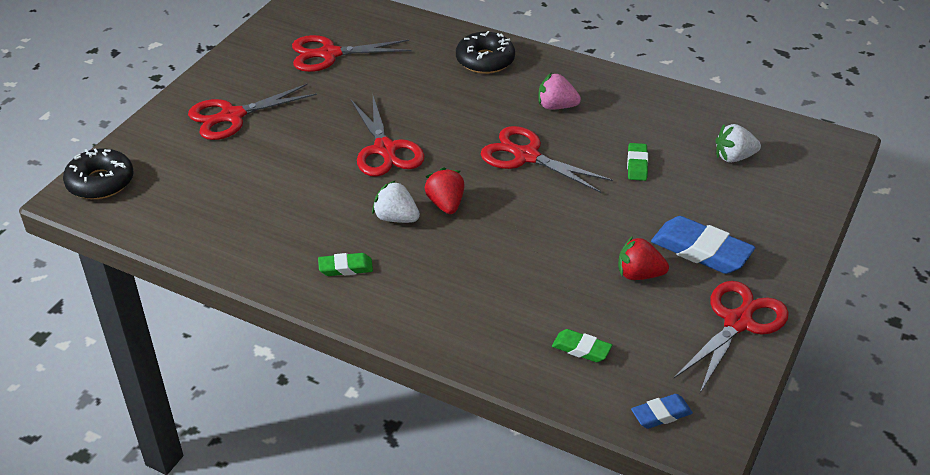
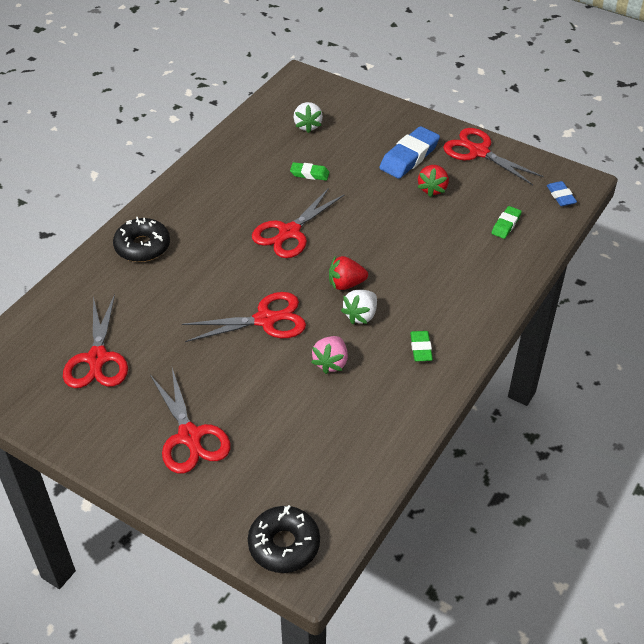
camera: 85 degrees left, 5 degrees up
pink strawberry [538,73,581,110] -> pink strawberry moved to [311,336,348,374]

